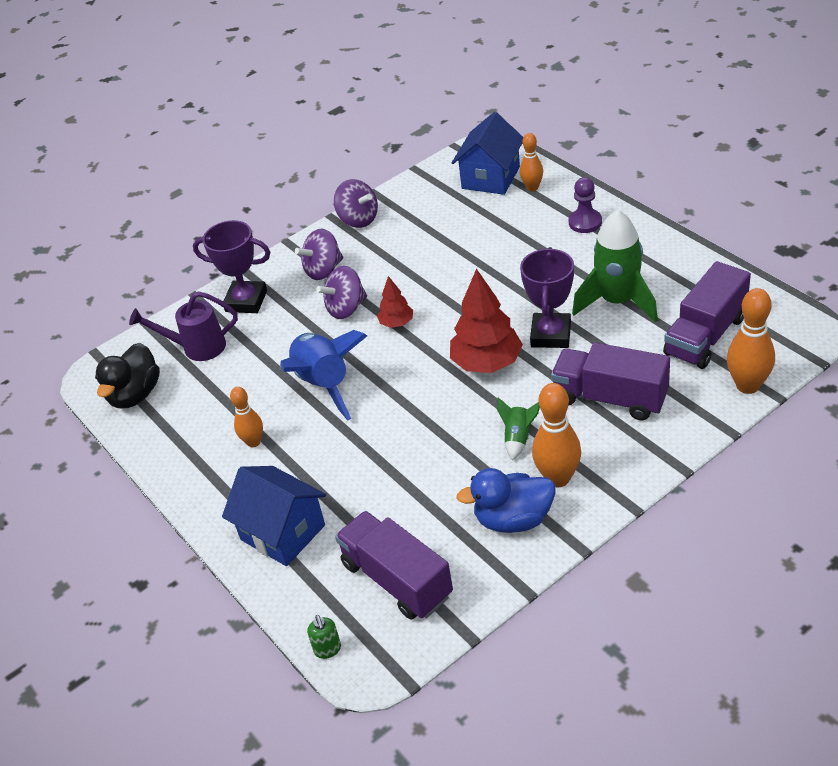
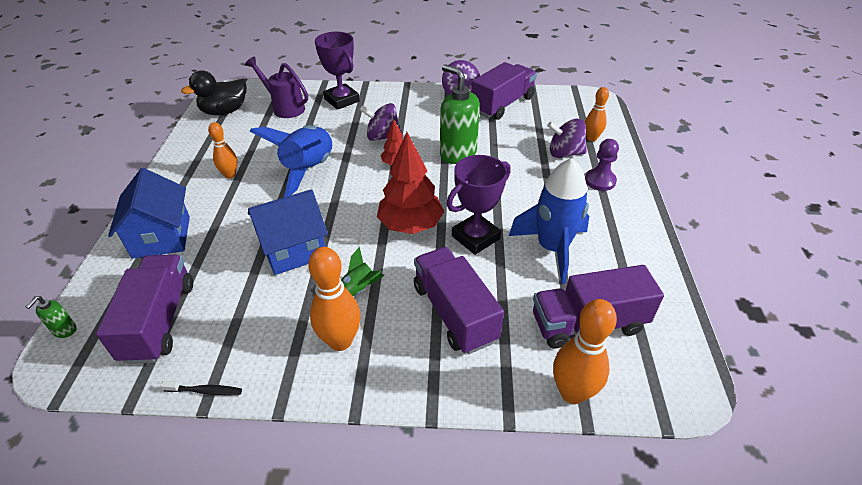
camera: 35 degrees right, 0 degrees up
purple spinning top [295,229,343,280] -> purple spinning top moved to [547,119,587,158]
blue house [452,112,523,195] -> blue house moved to [248,189,328,275]
blue duck [456,468,555,533] -> none
green rocket [572,210,658,323] -> blue rocket [509,158,589,284]
none -> black toothbrush [161,381,242,396]
none -> green soap dispenser [440,64,480,164]
none -> purple truck [471,62,537,120]

